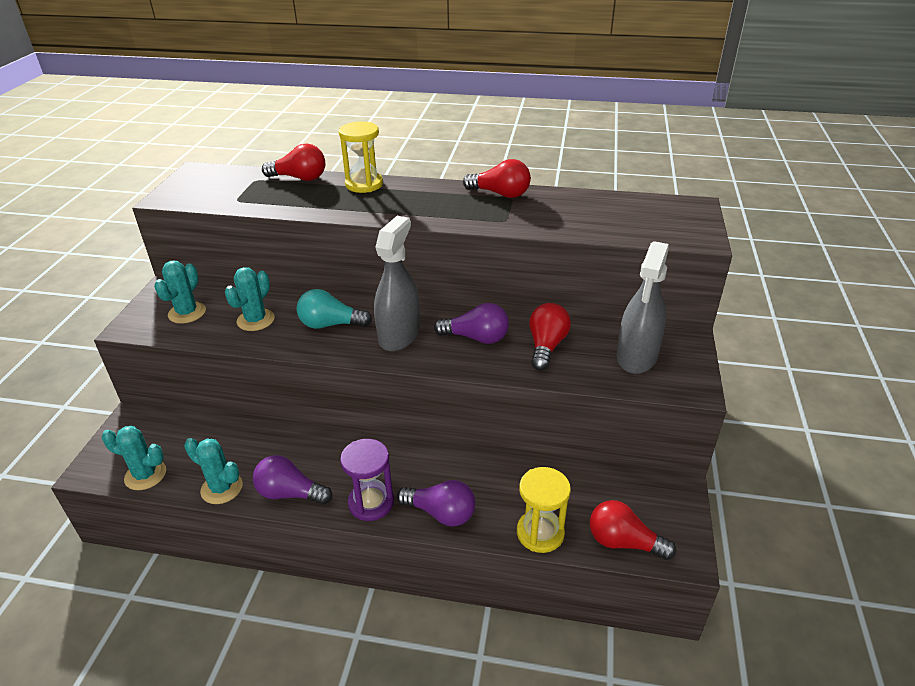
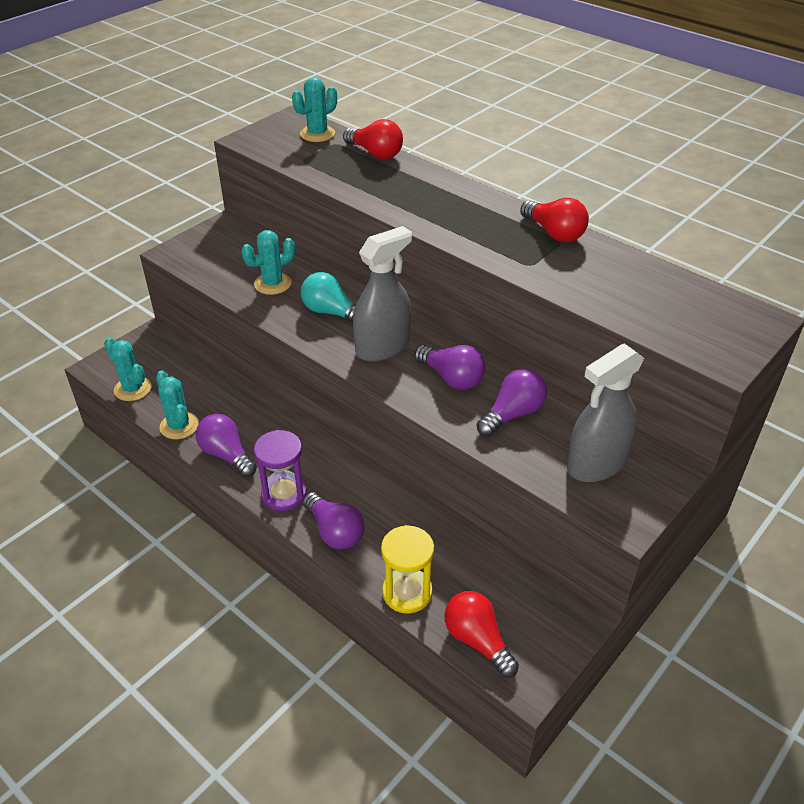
camera: 30 degrees right, 5 degrees up
turquoise cactus [154,261,206,324] -> turquoise cactus moved to [292,77,337,142]
yellow hourglass [339,121,383,193] -> none
red light bulb [529,303,571,371] -> purple light bulb [477,368,547,437]

